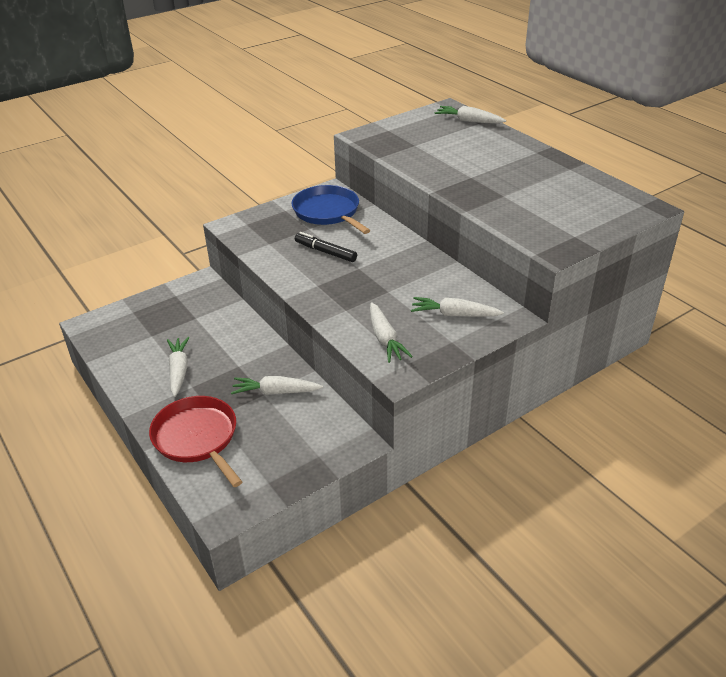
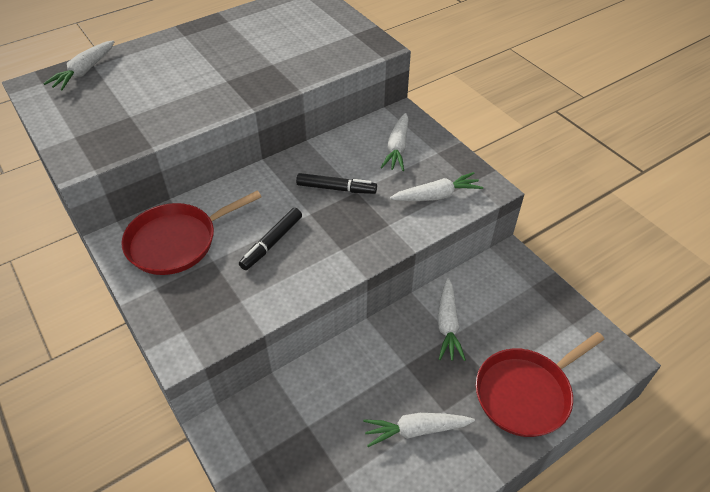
camera: 90 degrees left, 10 degrees up
blue pan [291,185,370,234] -> red pan [121,191,261,275]
none -> black marker [296,173,377,194]

